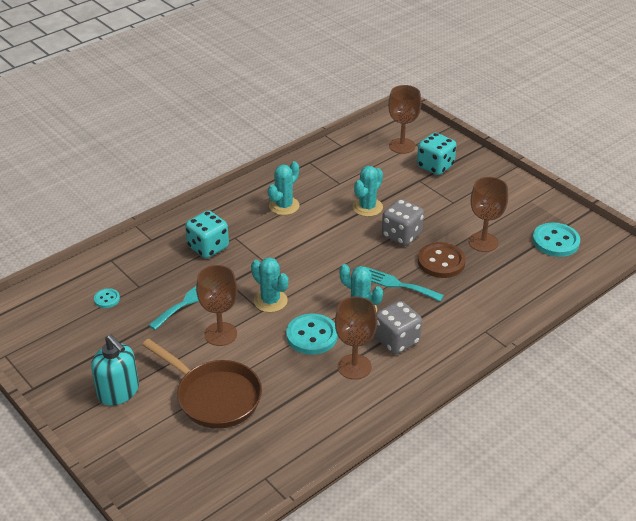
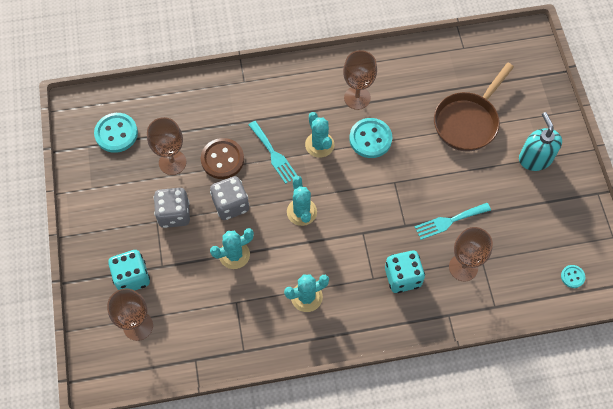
camera: 150 degrees left, 25 degrees up
turquoise button [94,288,120,308] -> turquoise button moved to [561,265,585,288]
brown pan [142,339,262,429] -> brown pan turned 120 degrees counterclockwise [434,63,514,152]
brown goblet [196,265,238,346] -> brown goblet moved to [449,227,493,281]
turquoise cactus [251,257,288,312] -> turquoise cactus moved to [287,176,317,226]
grey dice [375,301,422,354] -> grey dice moved to [154,188,190,228]

